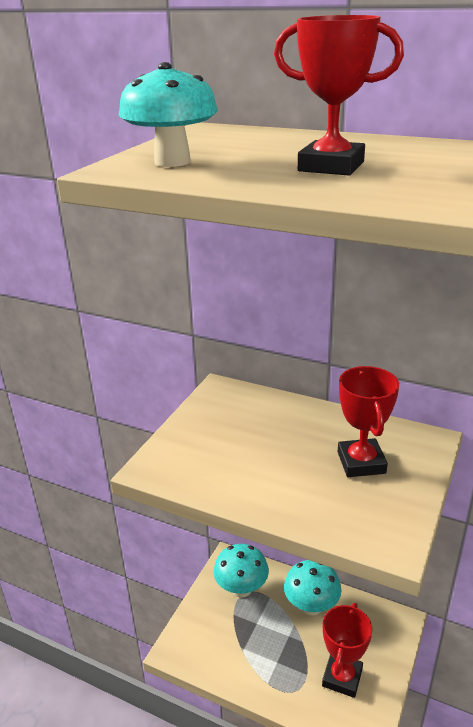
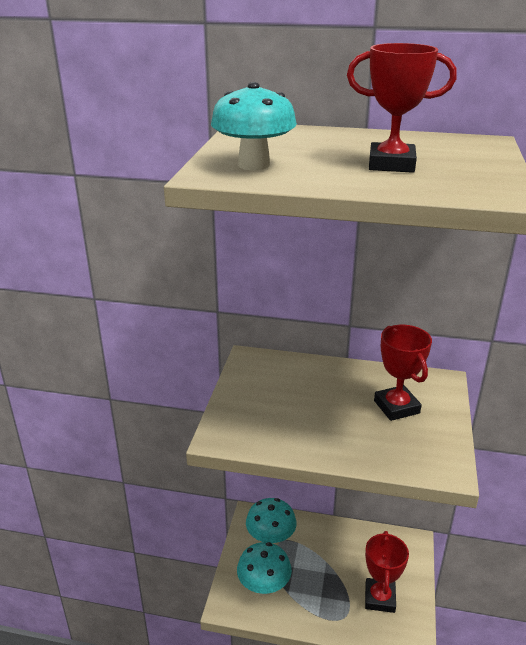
camera: 15 degrees left, 0 degrees up
turquoise mushroom [284,560,341,615] -> turquoise mushroom moved to [237,542,292,596]

